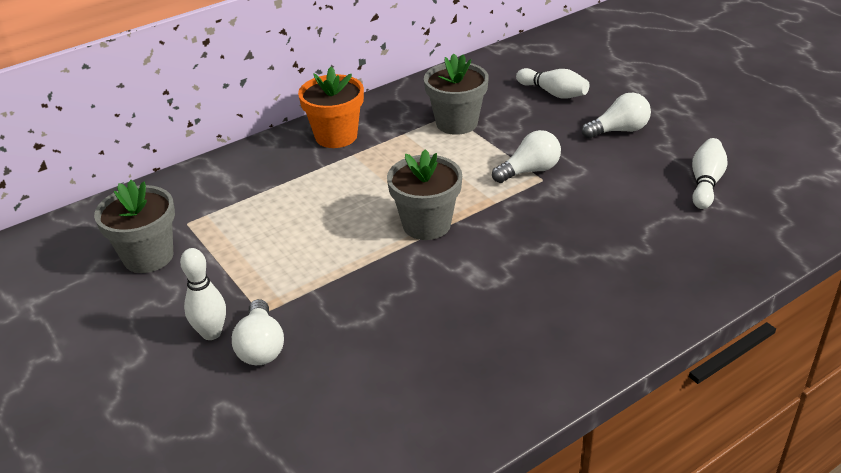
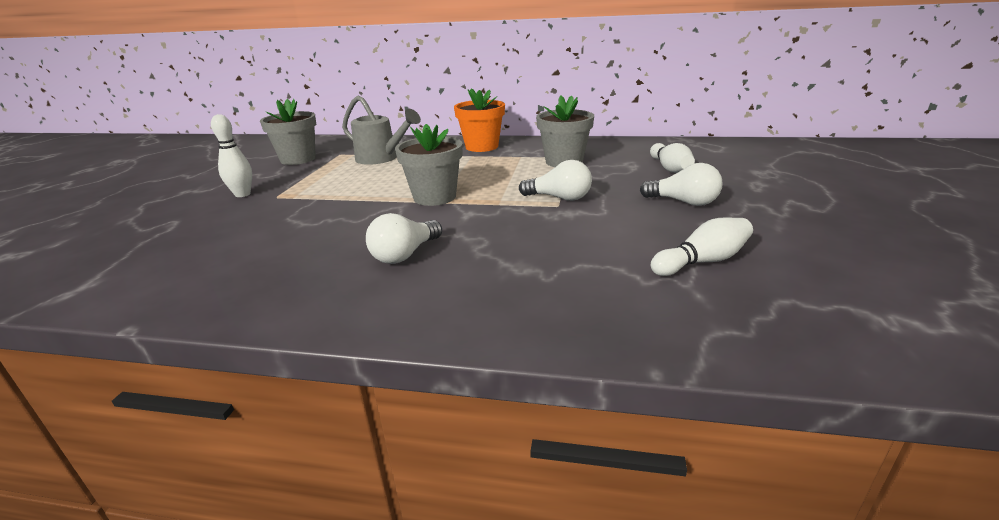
camera: 45 degrees right, 10 degrees down
white light bulb [232,299,284,365] -> white light bulb moved to [366,213,442,264]
none -> grey watering can [342,96,421,165]

